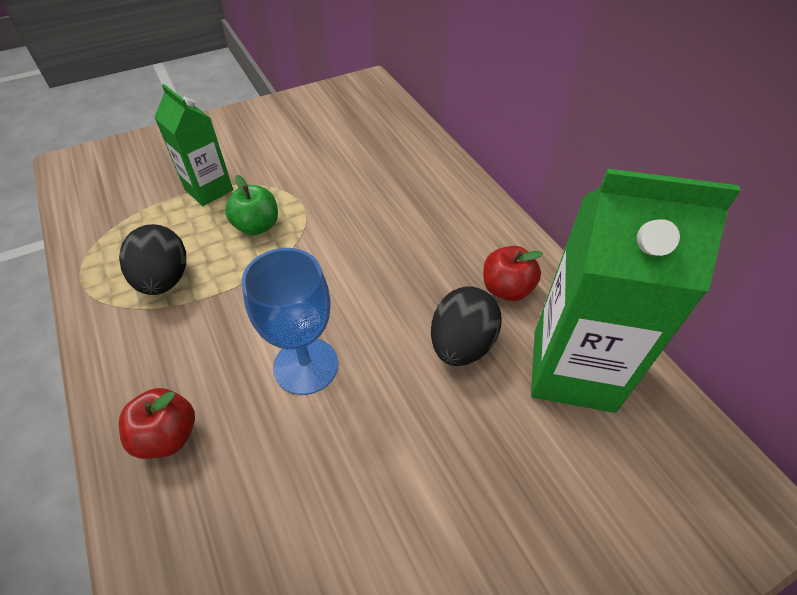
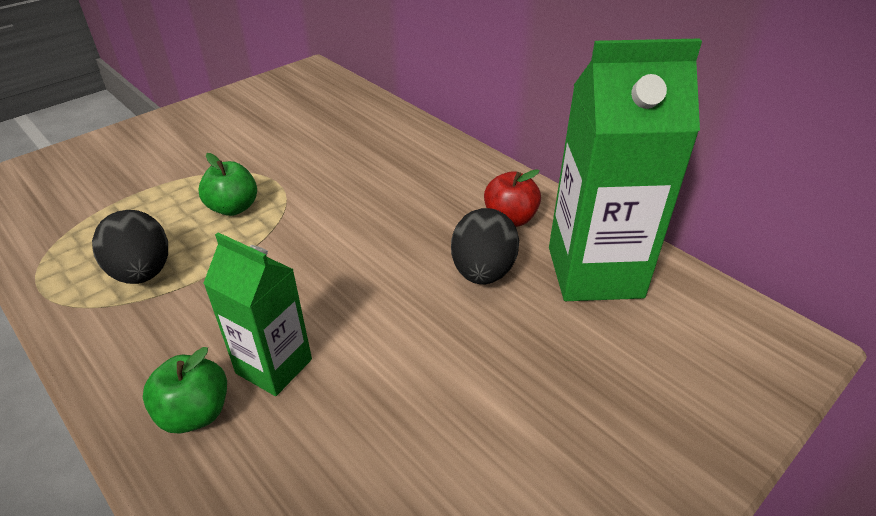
camera: 15 degrees left, 10 degrees down
red apple [119,388,195,459] -> green apple [143,347,227,433]
green carton [154,84,233,206] -> green carton moved to [203,232,312,396]
blue goblet [242,248,338,395] -> none

